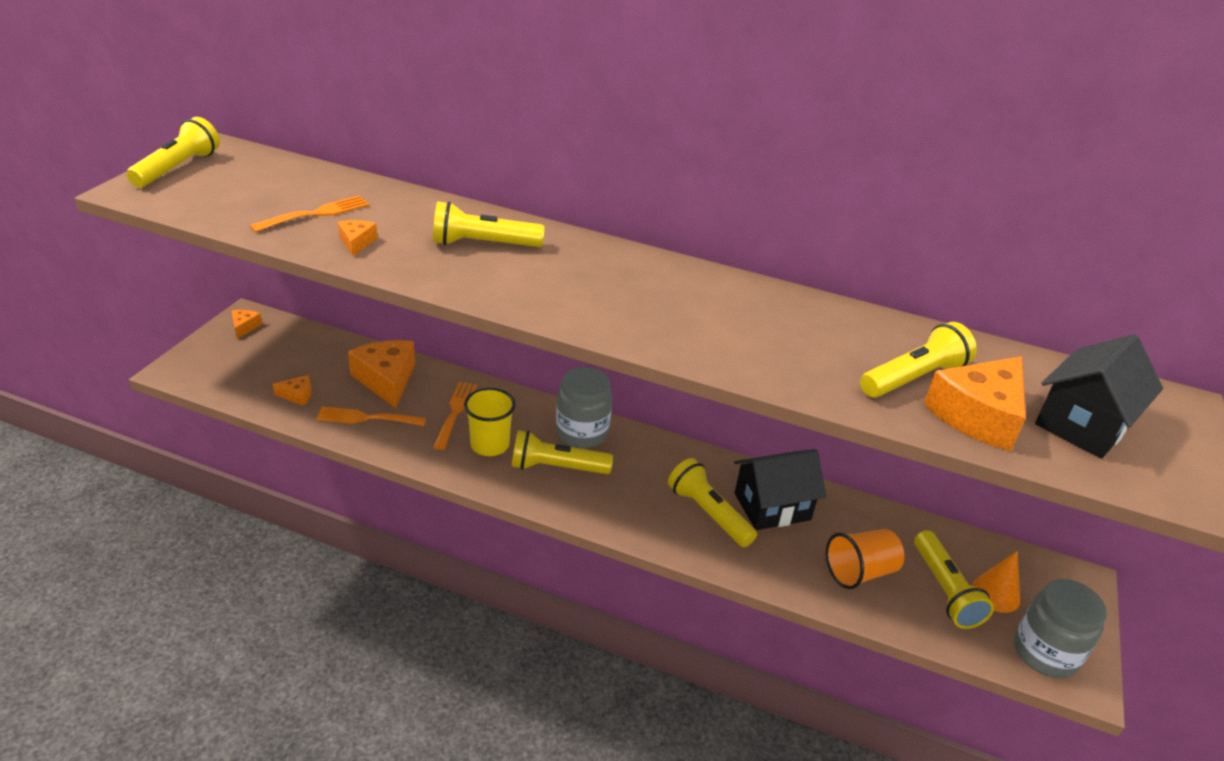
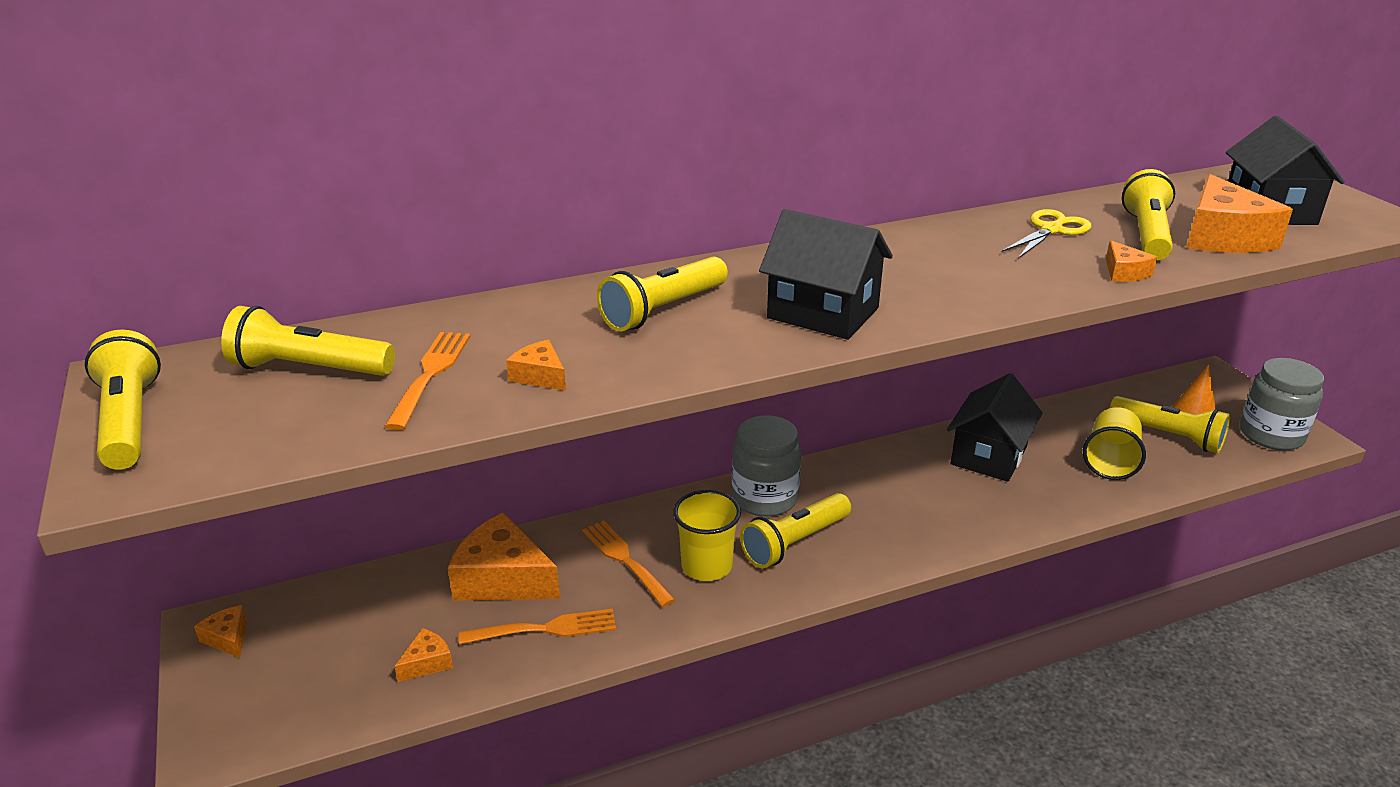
camera: 40 degrees left, 5 degrees down
orange fork [316,407,426,426] -> orange fork turned 150 degrees counterclockwise [459,609,616,645]
yellow flashlight [668,458,757,547] -> yellow flashlight moved to [221,306,395,376]
orange cup [826,529,904,589] -> yellow cup [1083,407,1146,480]
none -> black house [759,209,893,340]
none -> yellow scissors [1002,209,1091,259]
none -> orange cheese [1106,240,1157,282]

